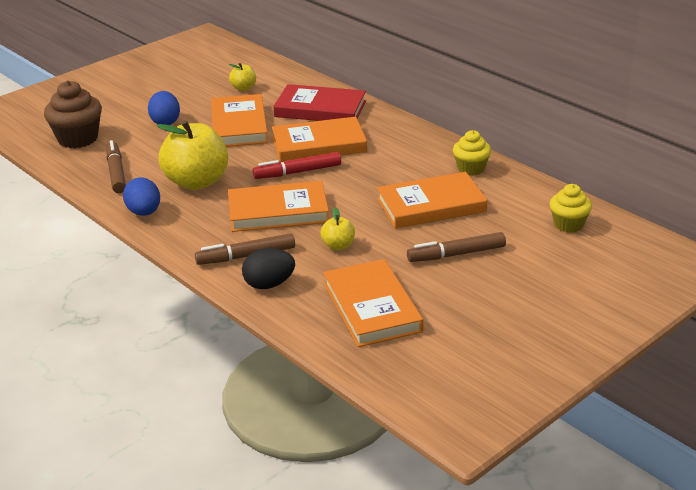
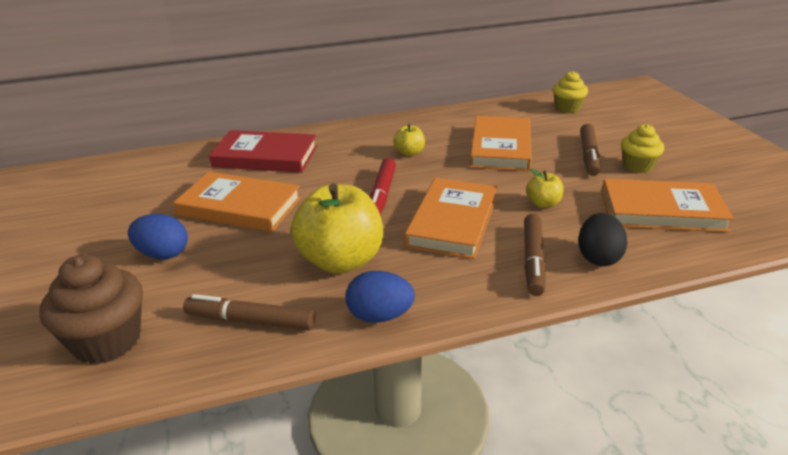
camera: 65 degrees left, 0 degrees up
yellow apple [229,63,256,91] -> yellow apple moved to [393,124,425,156]
orange book [272,117,367,162] -> none
red book [273,84,366,121] -> red book turned 60 degrees clockwise [209,130,317,173]
yellow cupcake [453,130,491,176] -> yellow cupcake moved to [621,124,664,173]

